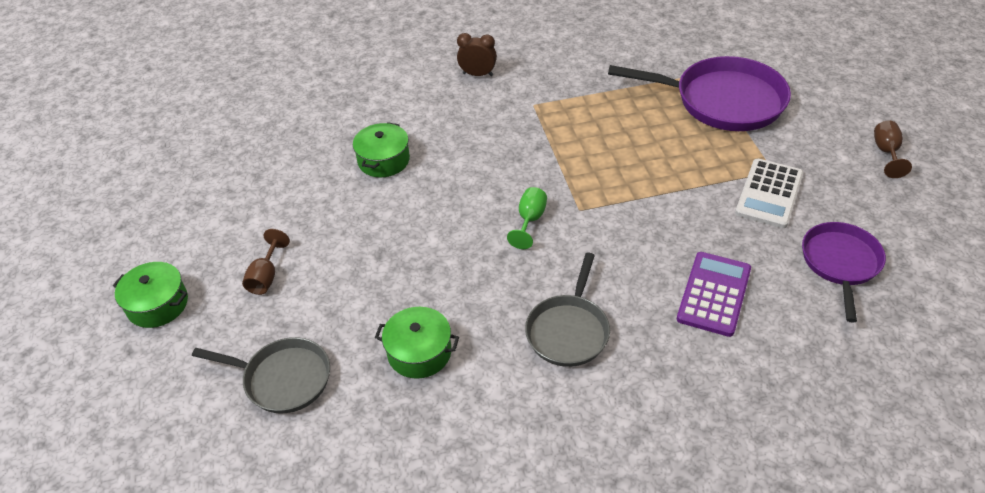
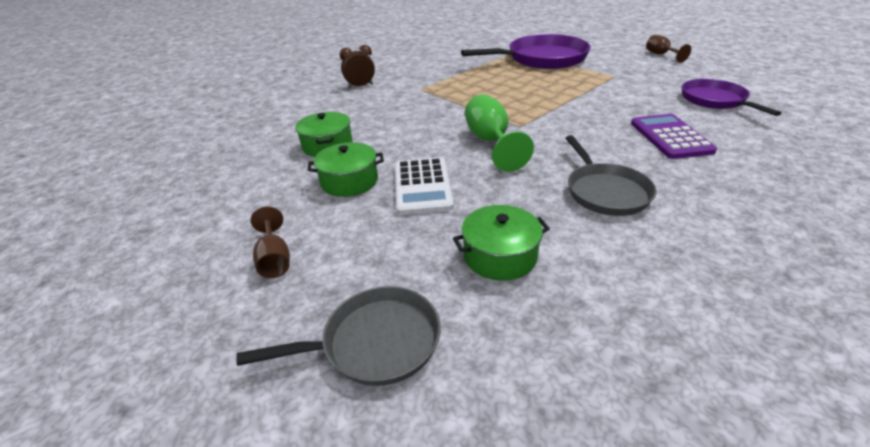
camera: 30 degrees left, 10 degrees down
green pot [113,262,188,328] -> green pot moved to [308,142,384,197]
green goblet [507,187,547,249] -> green goblet [465,94,534,172], size x1.63
white calculator [735,159,803,228] -> white calculator moved to [395,157,454,215]

